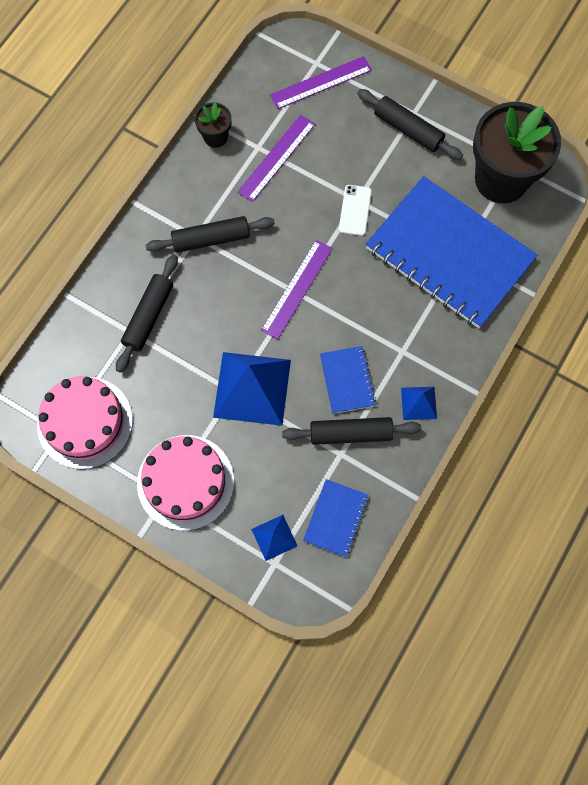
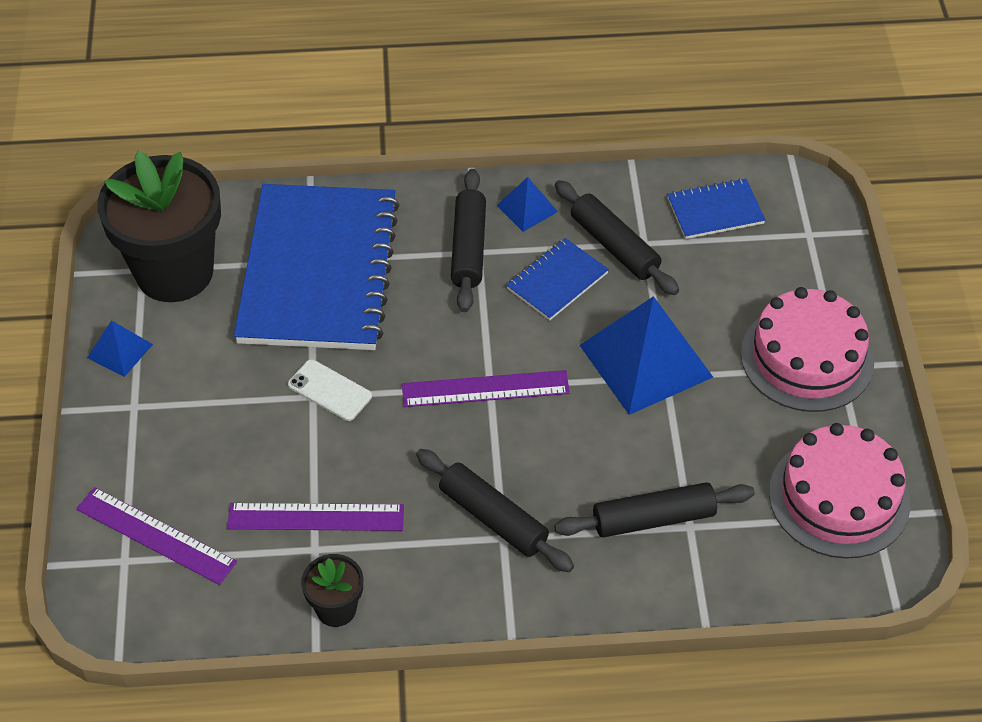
camera: 125 degrees left, 20 degrees down
blue pyramid [251,515,297,561] -> blue pyramid moved to [87,320,153,377]
white phone [339,185,372,236] -> white phone turned 60 degrees clockwise [288,359,372,421]
black rolling pin [357,89,463,160] -> black rolling pin moved to [451,169,486,312]

